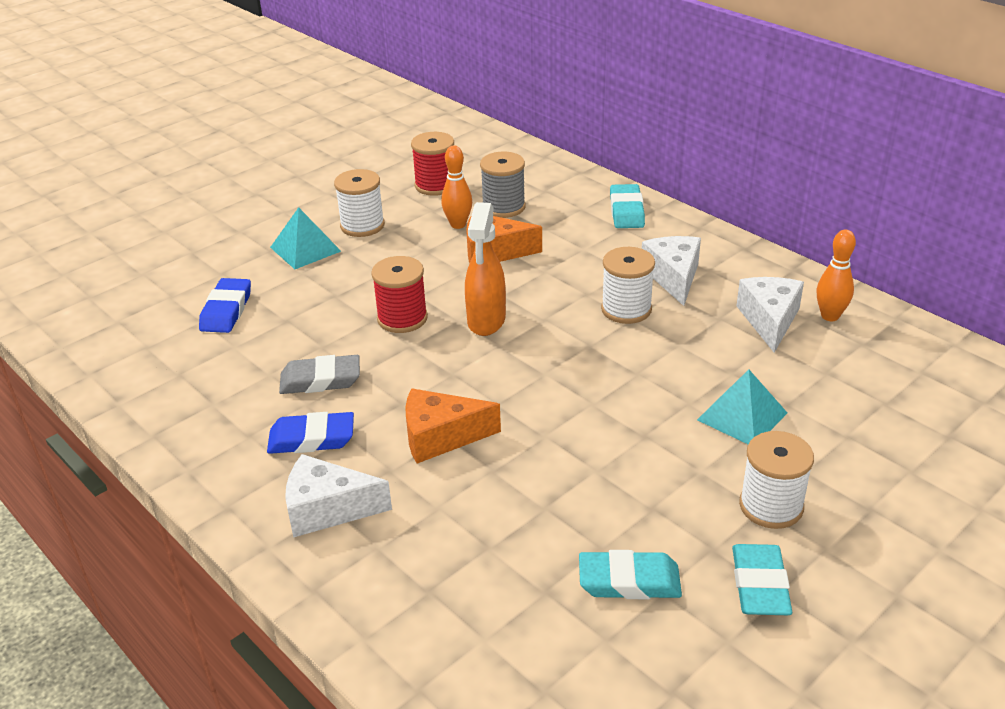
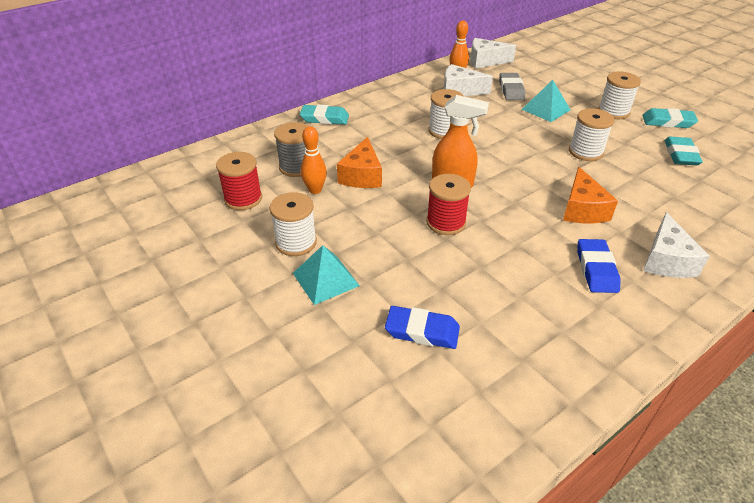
camera: 85 degrees left, 5 degrees up
grey eraser [279,355,360,394] -> grey eraser moved to [499,73,525,100]
white cheese [642,236,701,306] -> white cheese moved to [470,38,516,69]
none -> white spool [569,108,614,161]

